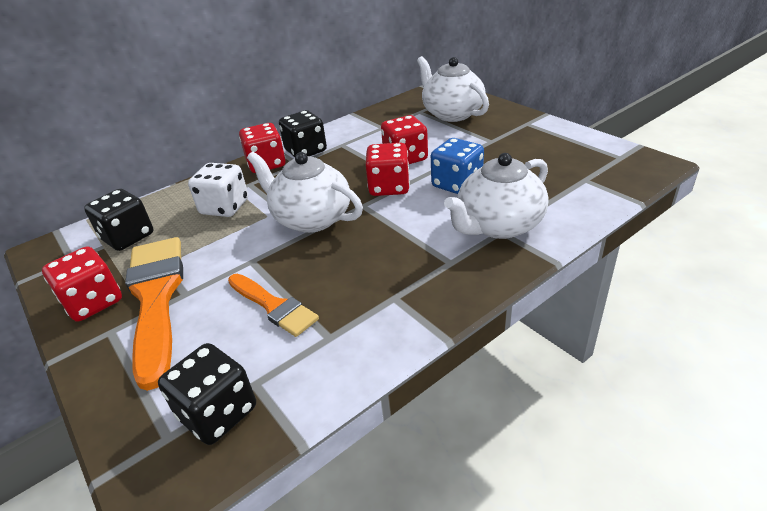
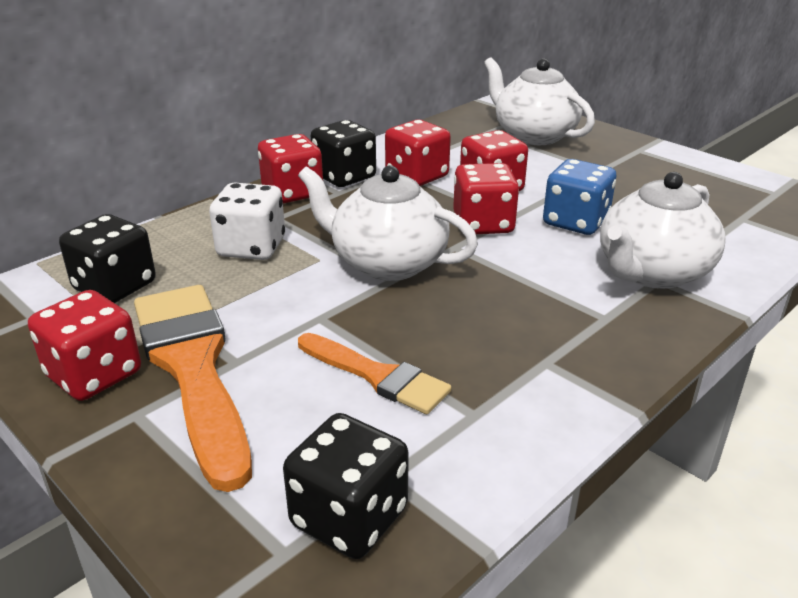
camera: 10 degrees left, 5 degrees down
none -> red dice [385,120,451,186]

